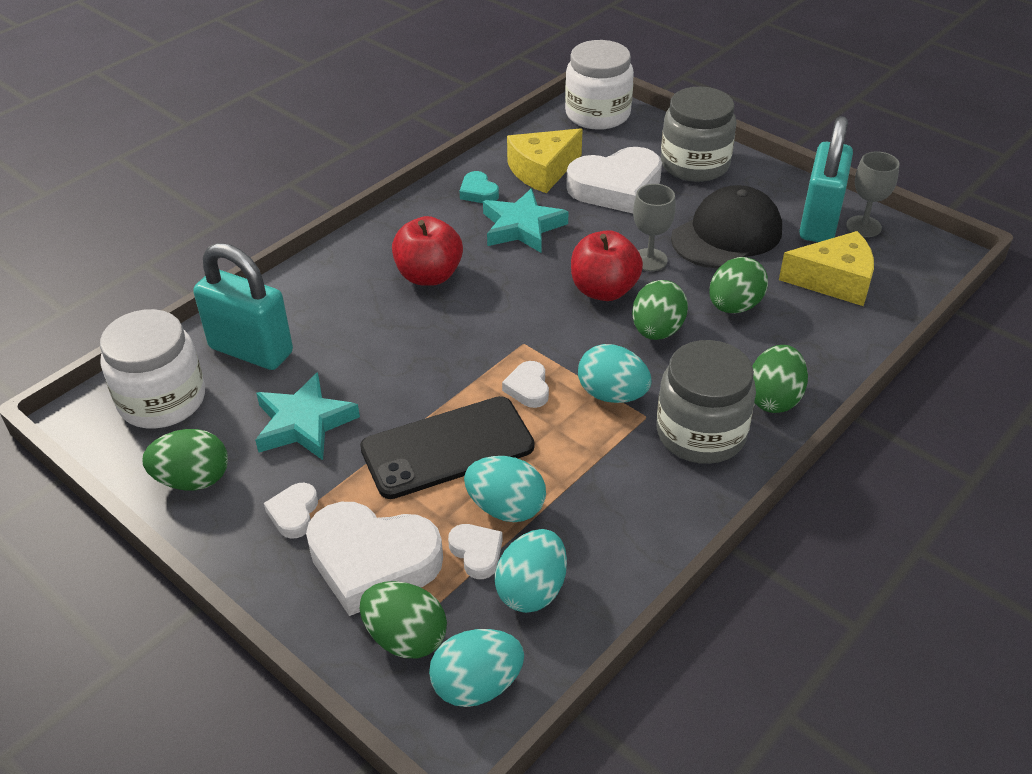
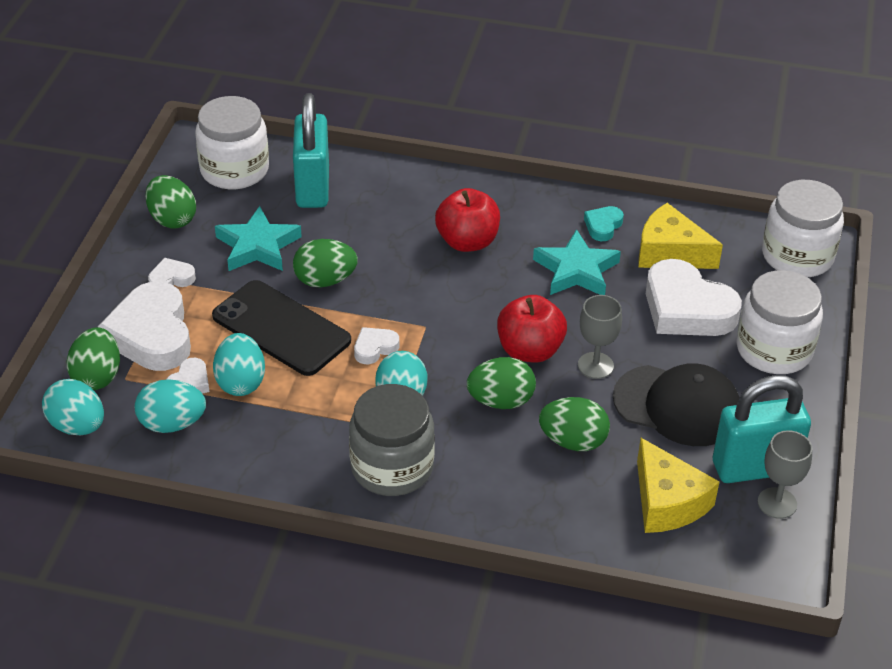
camera: 60 degrees right, 0 degrees up
grey jar [661,87,736,182] -> white jar [736,270,823,374]
green egg [752,345,808,413] -> green egg moved to [293,239,358,288]

